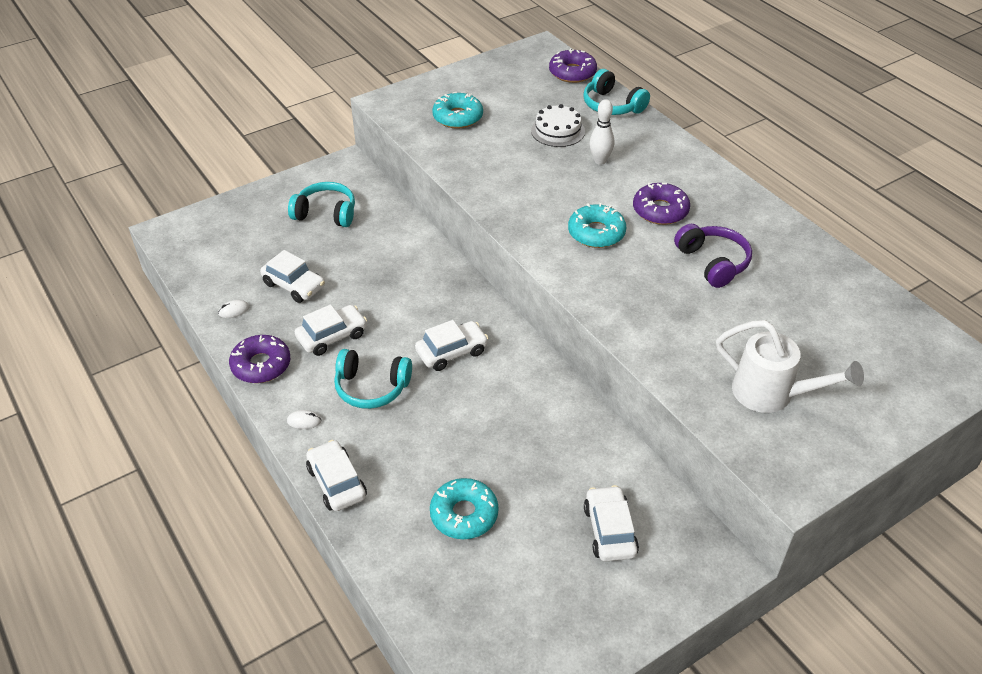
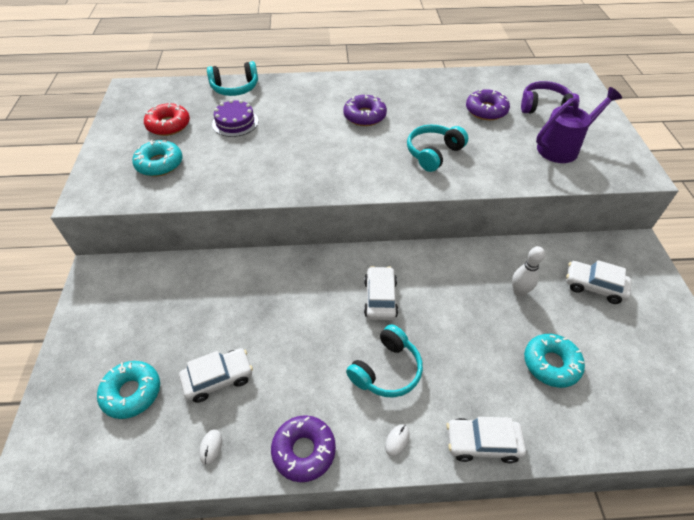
camera: 60 degrees left, 5 degrees up
turquoise headphones [288,182,355,227] -> turquoise headphones moved to [407,125,468,172]
white car [295,304,367,356] -> none
white cake [531,104,585,147] -> purple cake [212,100,258,137]
purple donut [549,48,597,83] -> purple donut moved to [466,89,510,120]
turquoise donut [568,203,626,248] -> turquoise donut moved to [97,361,160,419]
white bowling pin [590,99,614,165] -> white bowling pin moved to [512,246,545,297]
purple headphones [674,224,752,288] -> purple headphones moved to [521,81,579,114]
white watering can [716,320,864,413] -> purple watering can [536,87,622,163]
none -> red donut [144,103,190,136]

